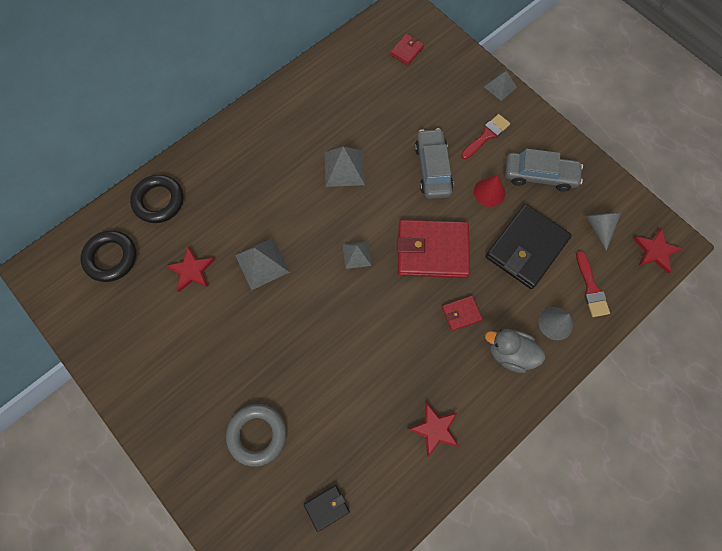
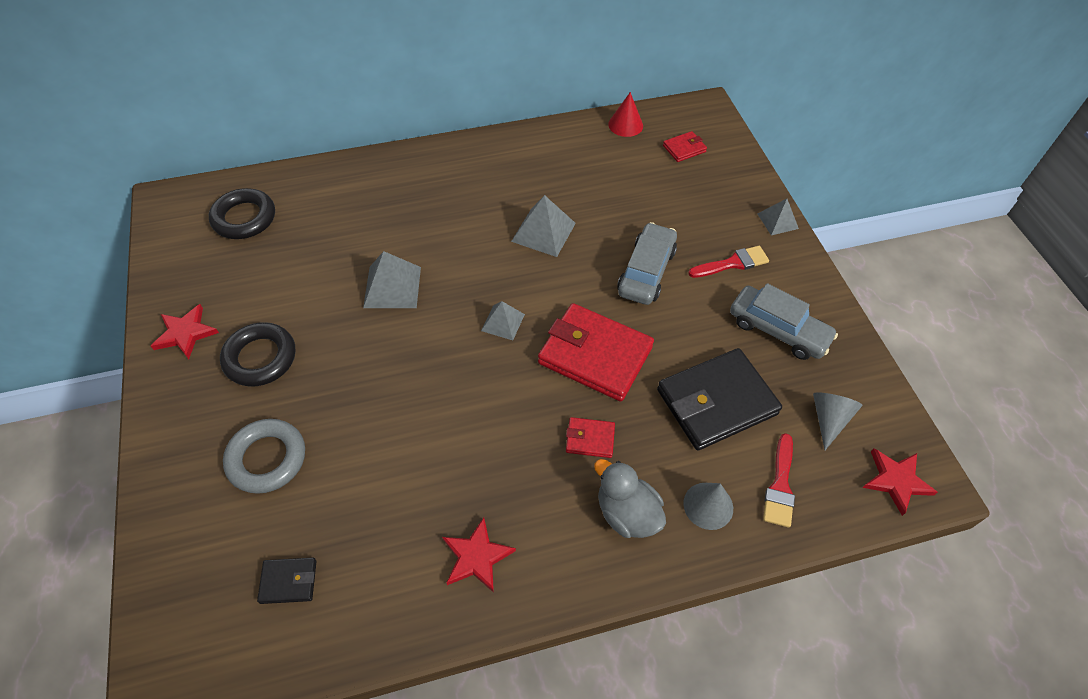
camera: 25 degrees right, 15 degrees down
black ring [130,175,184,223] -> black ring moved to [220,322,295,387]
red star [166,246,215,292] -> red star moved to [151,304,219,359]
red cone [474,175,505,207] -> red cone moved to [608,92,643,137]

